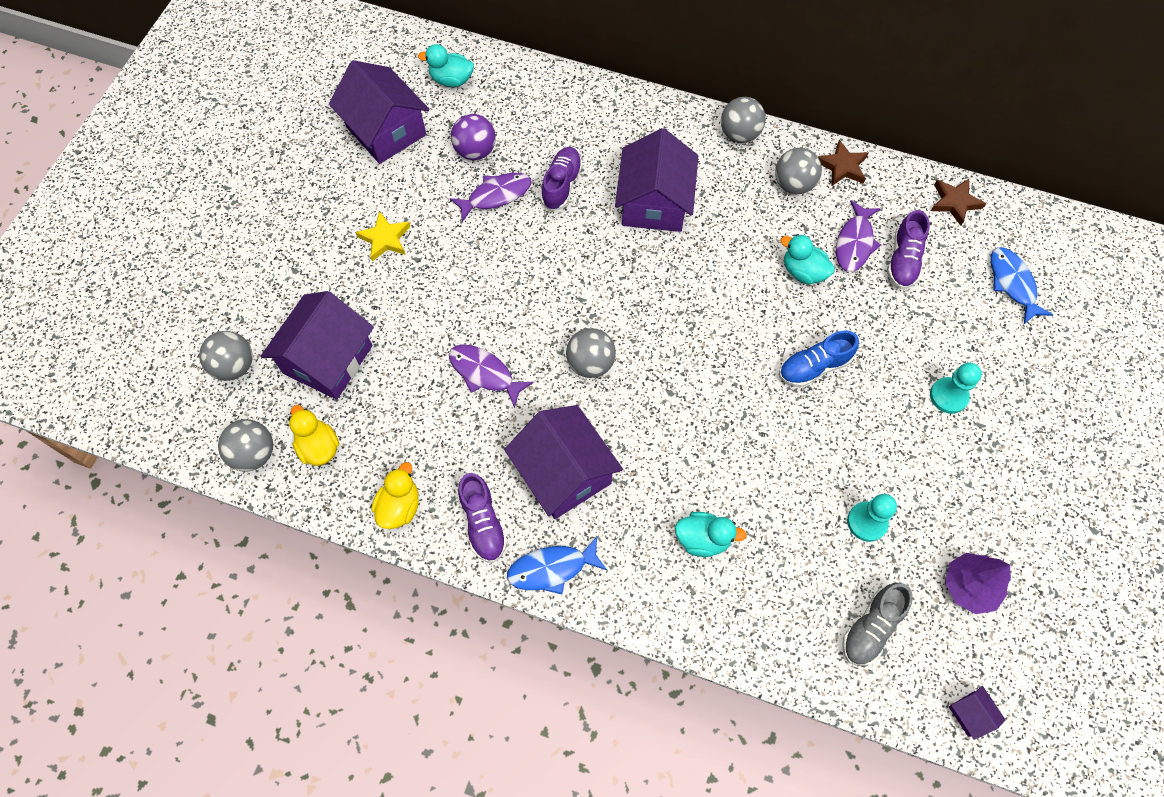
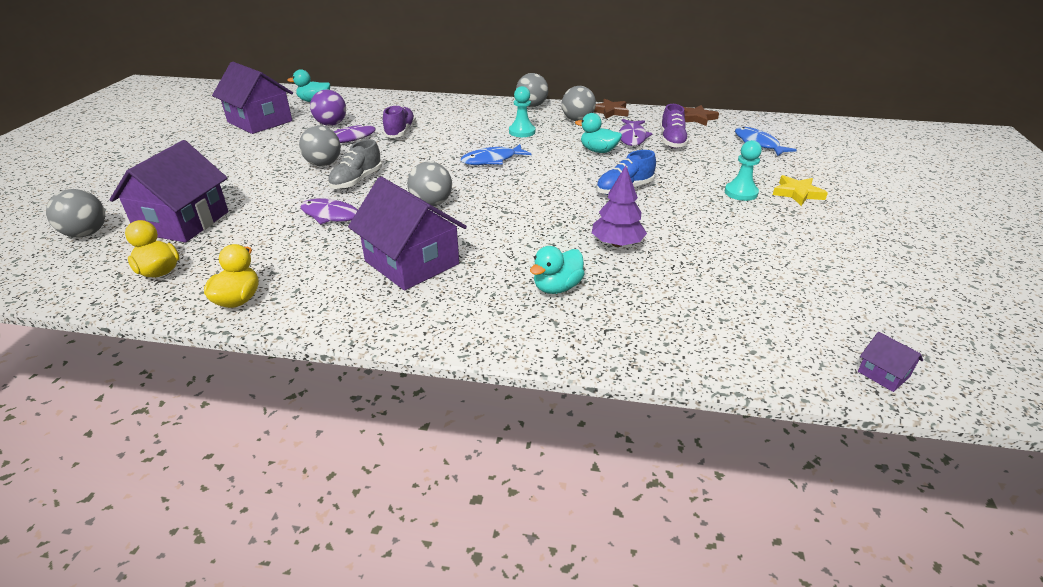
camera: 10 degrees left, 30 degrees down
grey ball [218,419,273,472] -> grey ball moved to [299,126,341,166]
yellow star [356,211,411,261] -> yellow star moved to [773,175,828,206]
purple shoe [458,473,507,563] -> none
blue fish [507,537,607,595] -> blue fish moved to [461,144,531,165]
purple house [615,128,698,232] -> none
turquoise duck [675,512,747,557] -> turquoise duck turned 135 degrees clockwise [530,246,585,294]
grey shoe [842,583,913,666] -> grey shoe moved to [328,139,382,189]
turquoise pawn [847,494,897,542] -> turquoise pawn moved to [509,86,535,137]
purple tree [945,553,1011,614] -> purple tree moved to [592,166,647,247]

